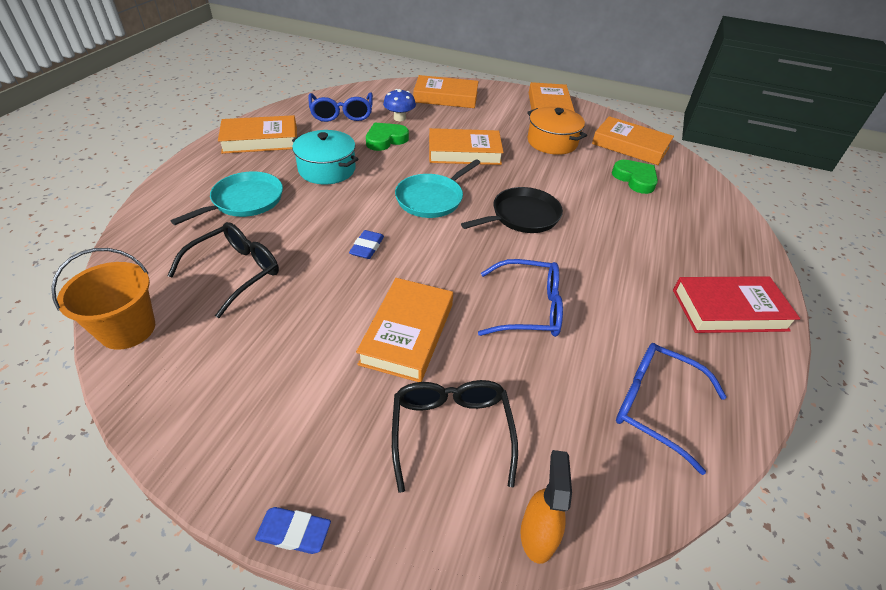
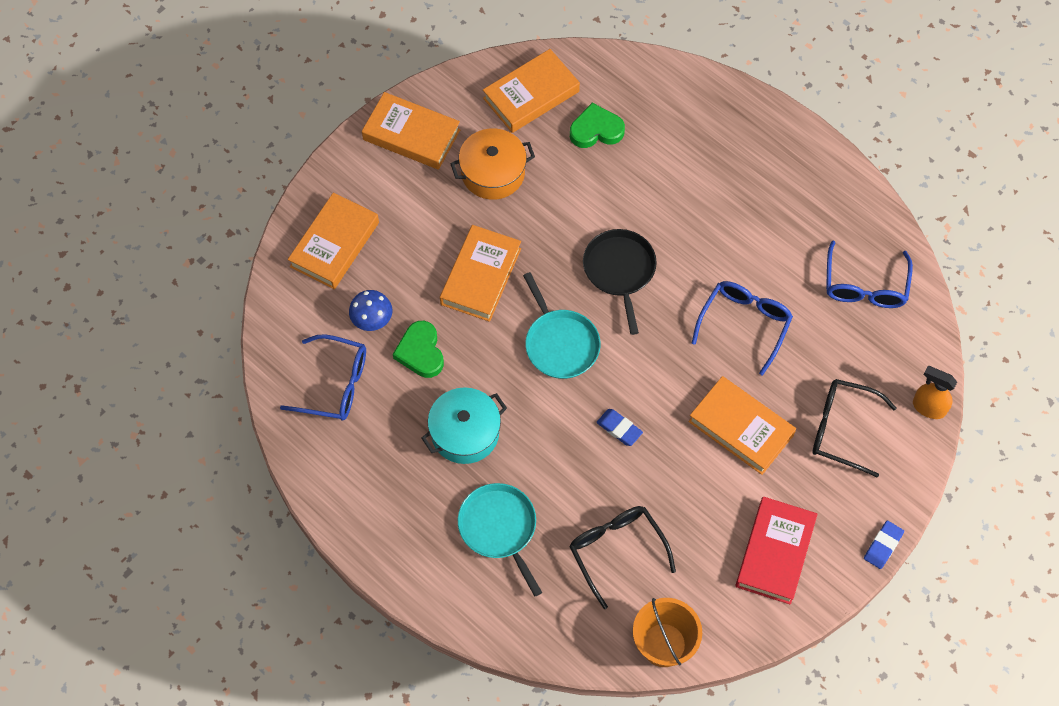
camera: 65 degrees left, 20 degrees up
orange book [218,115,297,154] -> none
blue glasses [616,343,727,475] -> blue glasses turned 45 degrees counterclockwise [826,241,913,308]
red book [673,276,800,333] -> red book moved to [735,497,818,605]

